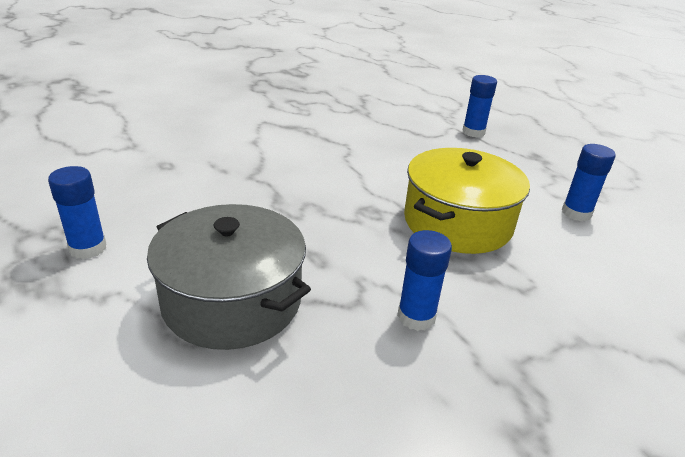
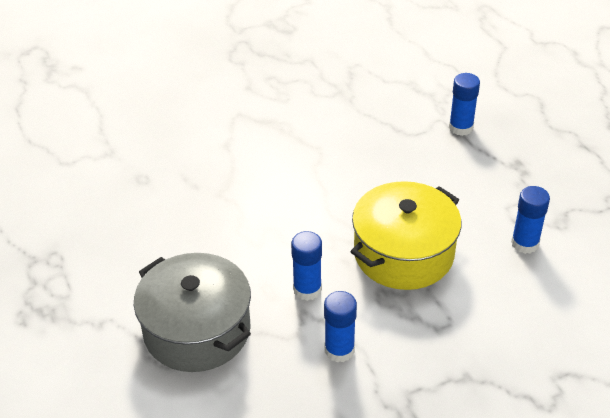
camera: 10 degrees right, 10 degrees up
blue glue stick [48,166,107,259] -> blue glue stick moved to [291,231,322,301]

